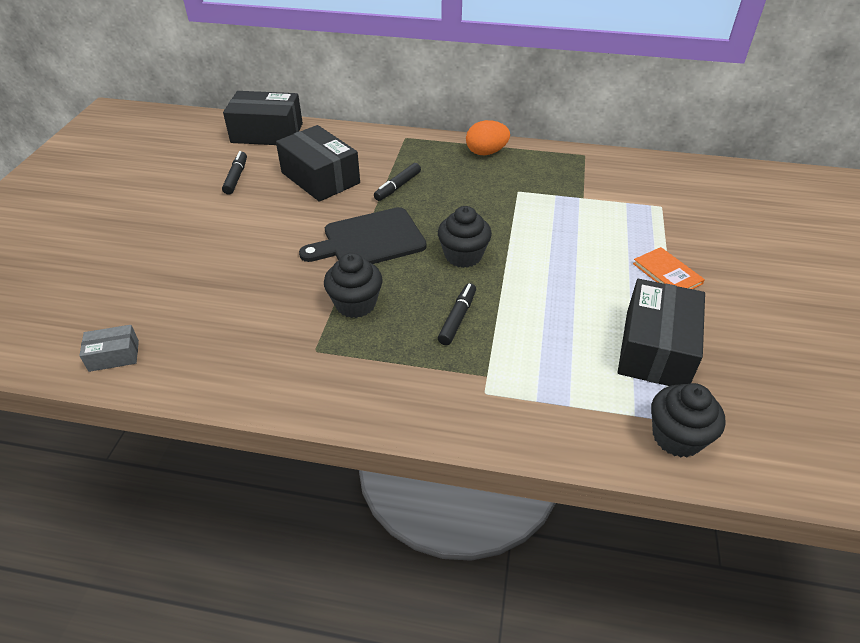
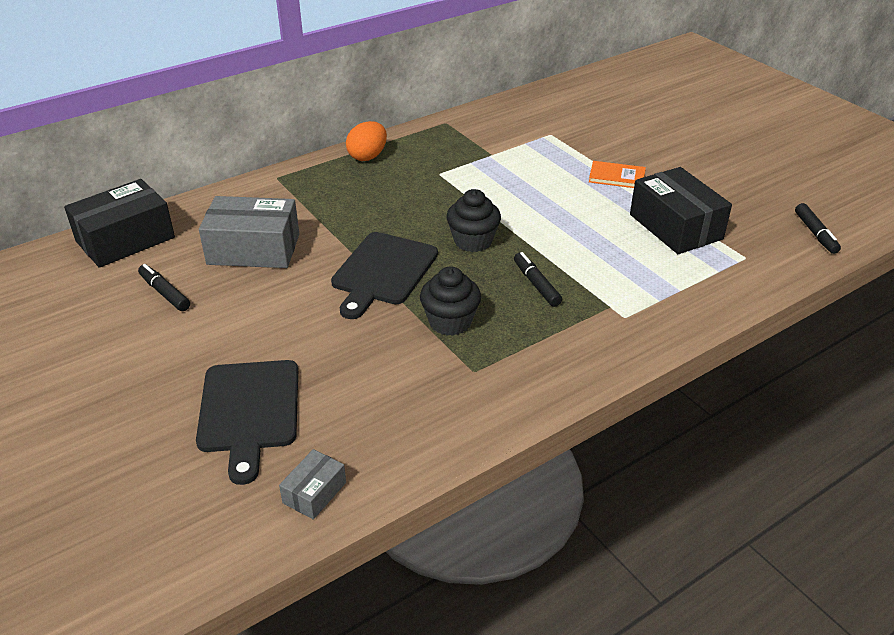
camera: 45 degrees left, 5 degrees down
black box [276,125,360,202] -> grey box [199,196,299,268]
black marker [374,163,421,201] -> black marker moved to [795,203,841,254]
black cupcake [651,383,725,457] -> none
none -> black cutting board [196,360,298,485]

